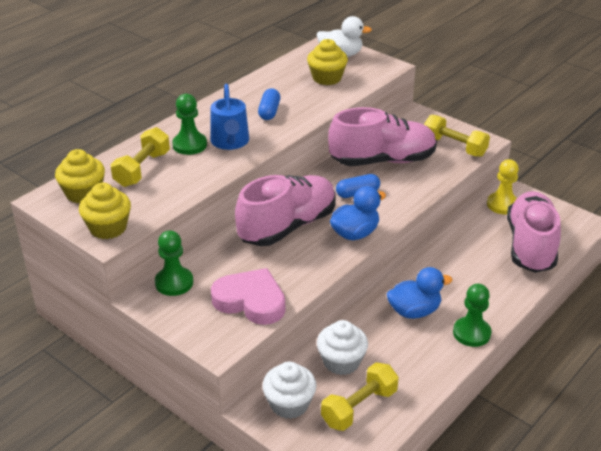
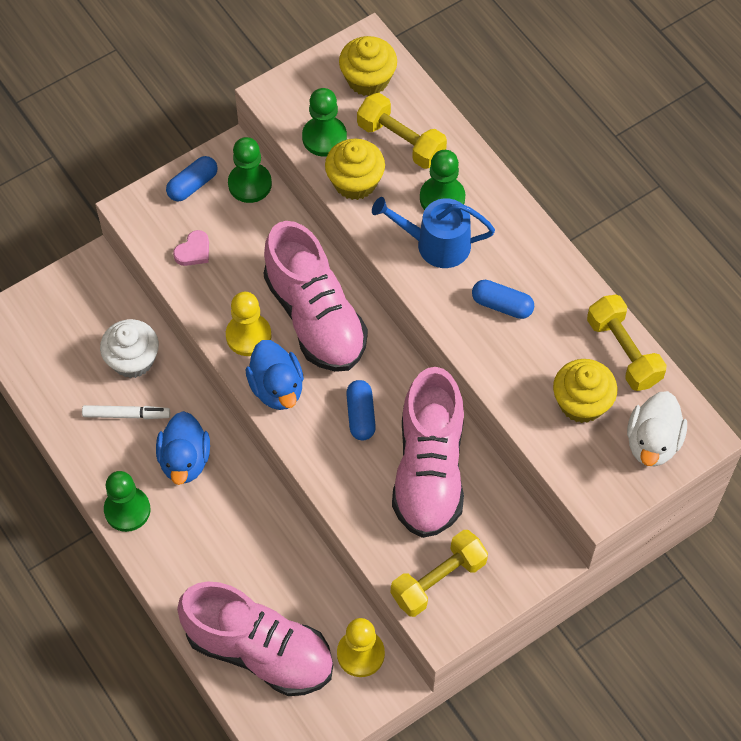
camera: 105 degrees right, 25 degrees up
yellow cupcake [79,183,131,239] -> yellow cupcake moved to [325,139,385,200]
pink heart [211,268,285,325] -> pink heart [173,230,209,266], size x0.47
white cupcake [262,362,316,419] -> none
yellow dumbbell [321,362,399,431] -> yellow dumbbell moved to [587,295,667,391]
none -> white marker [82,405,170,419]
none -> blue capsule [166,156,218,201]
none -> yellow pawn [226,292,271,356]
none -> green pawn [302,88,347,157]

